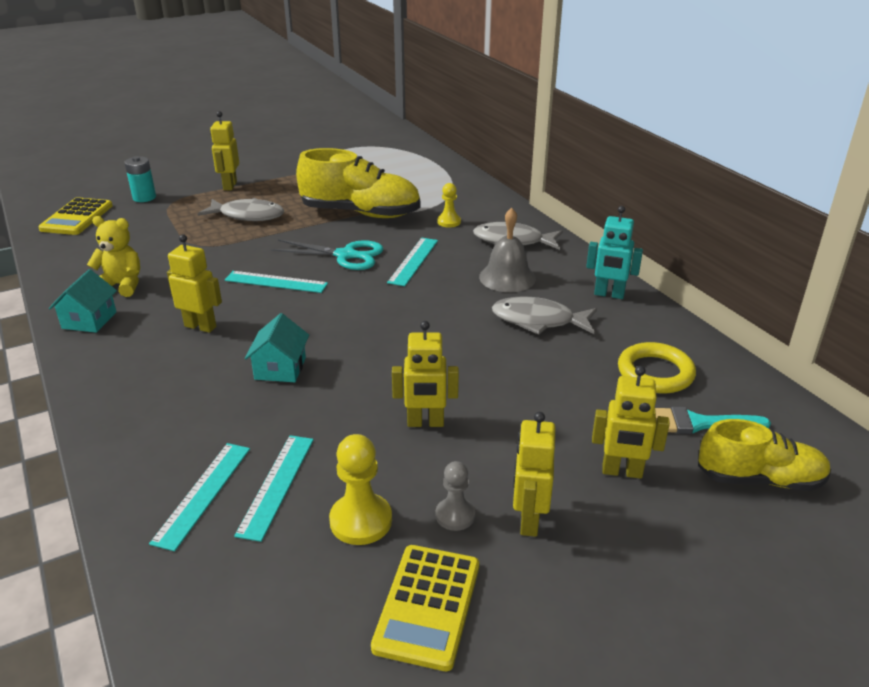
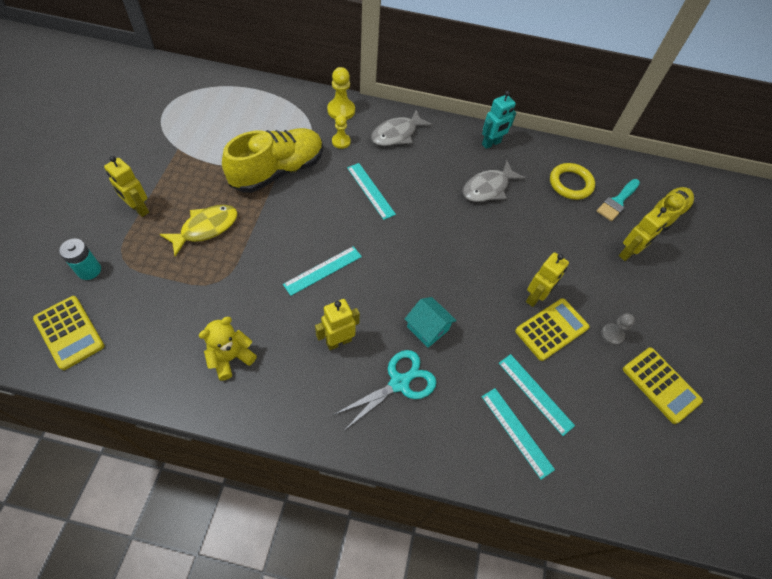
camera: 55 degrees left, 25 degrees up
turquoise house [49,269,117,333] -> none
grey fish [197,198,284,221] -> yellow fish [160,205,238,257]
turquoise scissors [271,239,384,270] -> turquoise scissors moved to [333,350,437,431]
yellow pawn [329,434,392,545] -> yellow pawn moved to [327,67,355,120]
grey bell [479,208,536,292] -> none
yellow robot [513,412,555,537] -> none
none -> yellow calculator [515,298,590,361]

